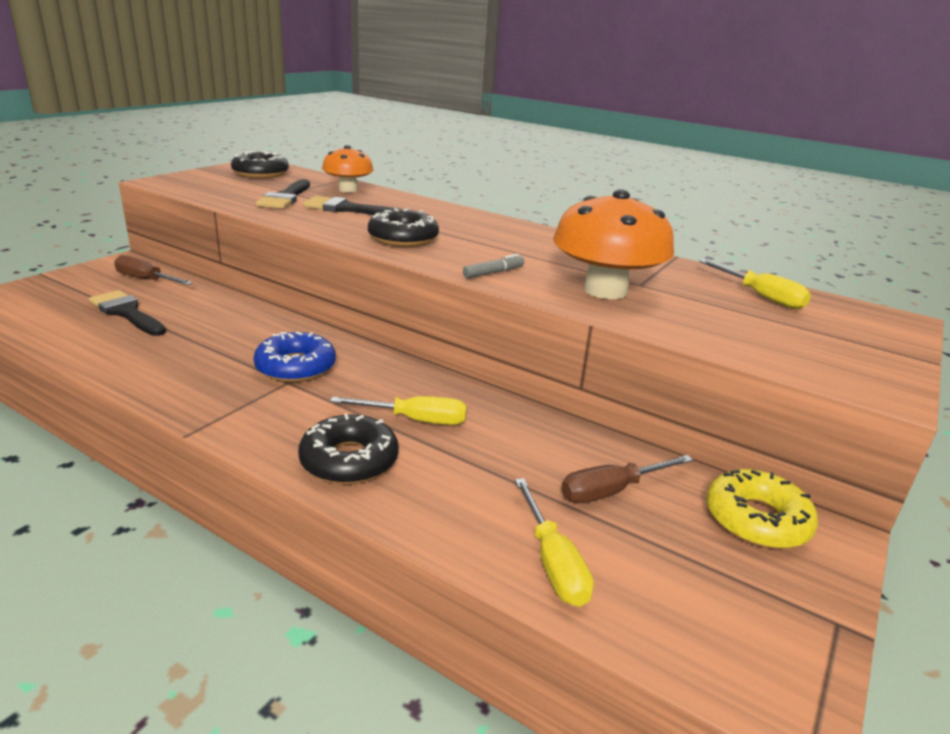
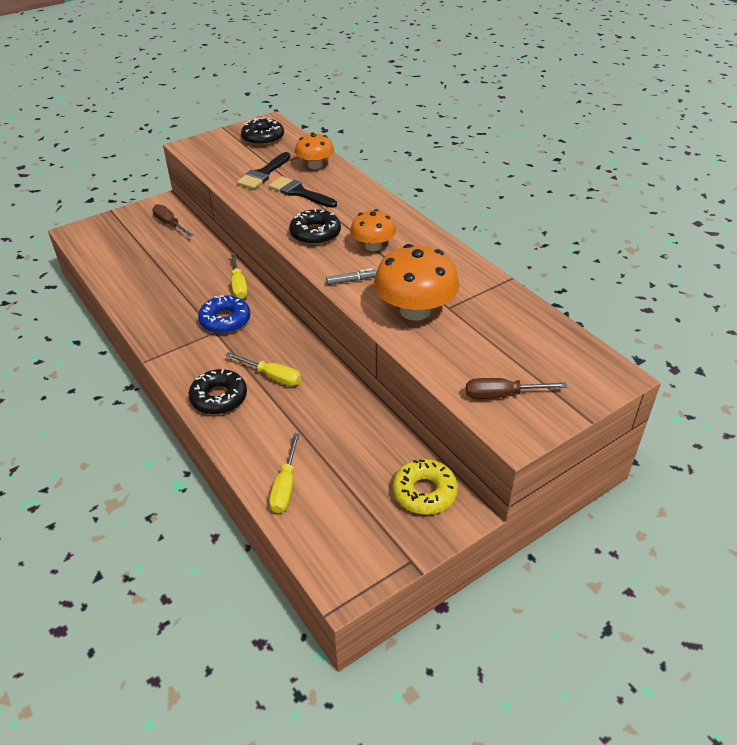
camera: 25 degrees right, 15 degrees up
black brush [89,290,166,336] -> none
brown screwdriver [561,455,693,503] -> brown screwdriver moved to [466,378,568,399]
yellow screwdriver [699,259,811,309] -> yellow screwdriver moved to [231,253,248,299]
none -> orange mushroom [350,209,396,251]

